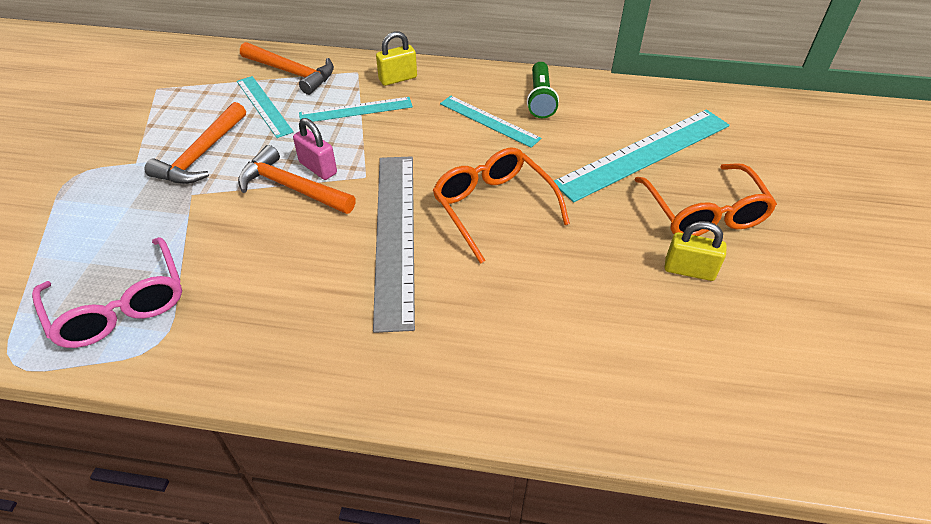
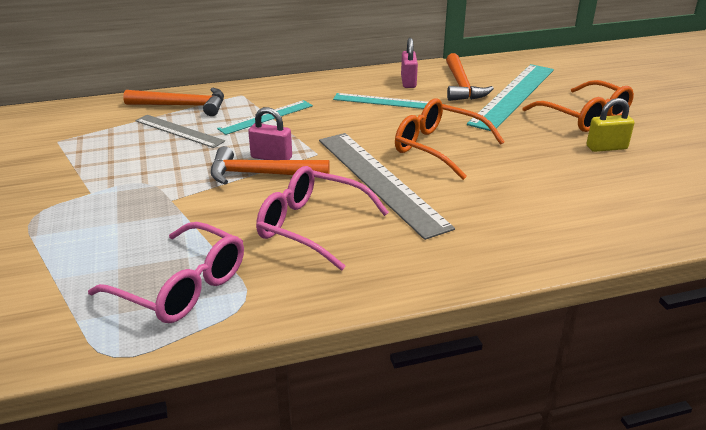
camera: 25 degrees left, 15 degrees down
orange hammer [145,102,246,184] -> orange hammer moved to [446,53,494,101]
turquoise ruler [237,76,294,138] -> grey ruler [136,115,225,148]
yellow padlock [376,31,417,86] -> none
green flashlight [527,62,559,118] -> pink padlock [401,38,418,88]
none -> pink glasses [256,166,389,271]

